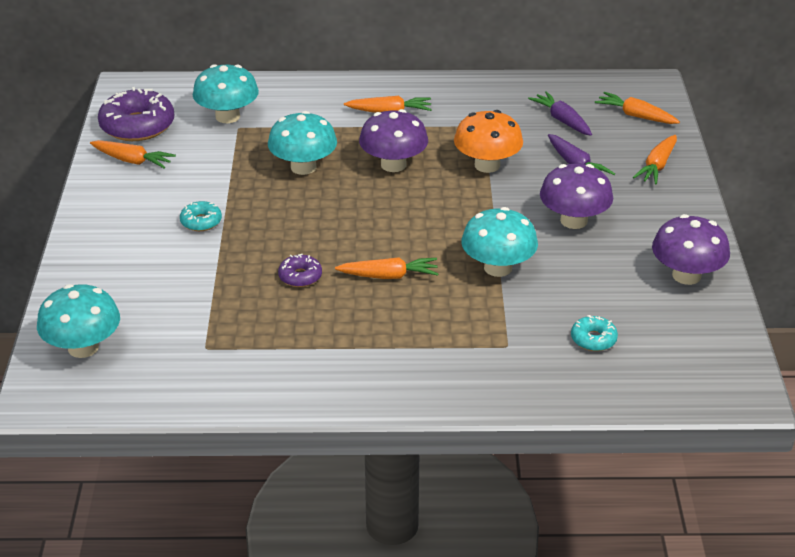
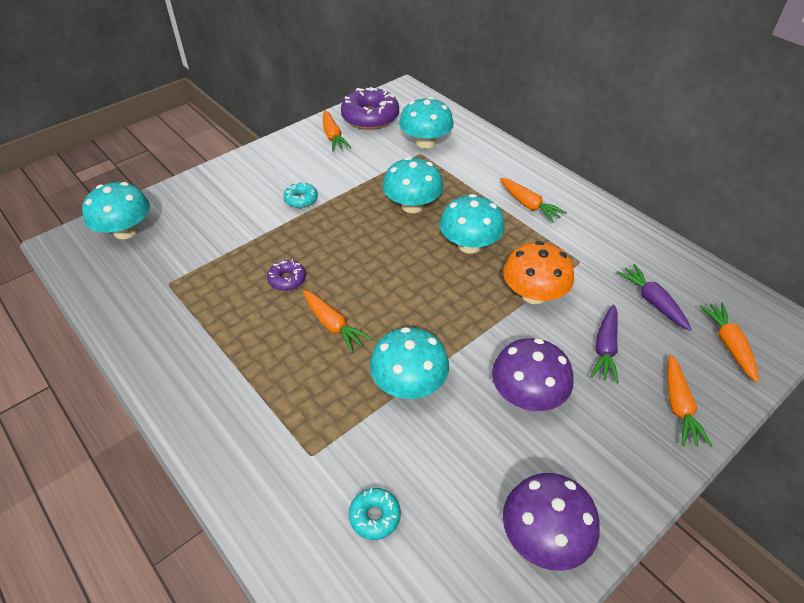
camera: 50 degrees right, 10 degrees up
purple mushroom [359,109,428,172] -> turquoise mushroom [439,194,505,254]
purple carrot [528,91,592,135] -> purple carrot turned 45 degrees counterclockwise [616,264,691,331]
orange carrot [633,135,677,184] -> orange carrot turned 75 degrees counterclockwise [667,355,712,447]

